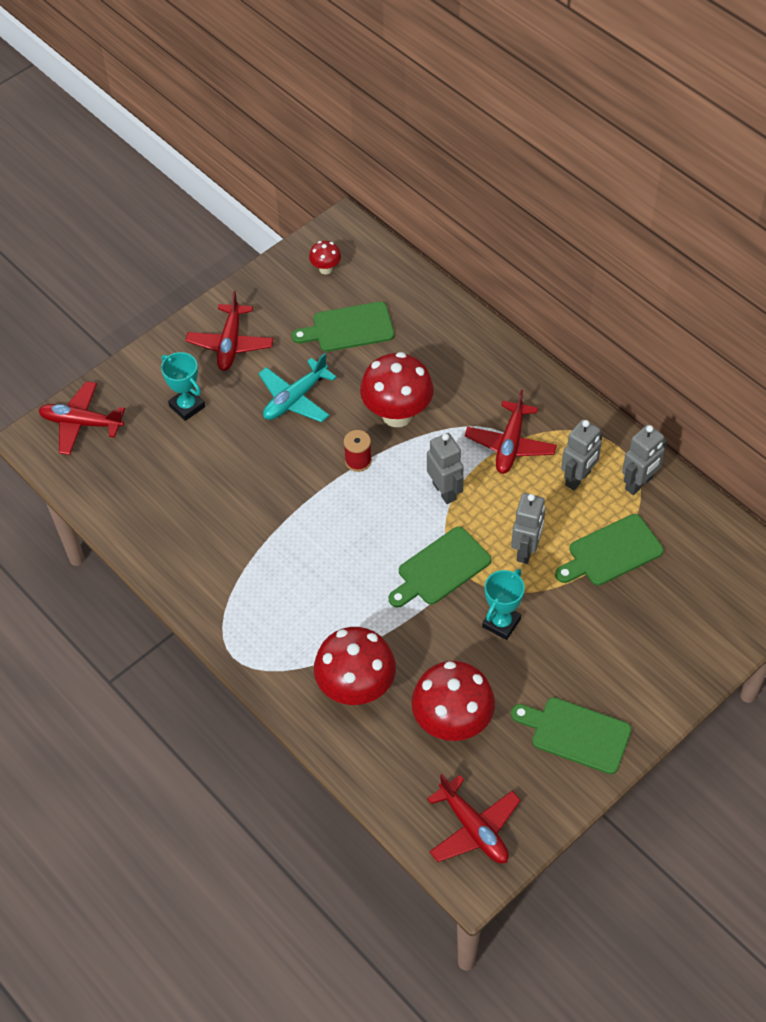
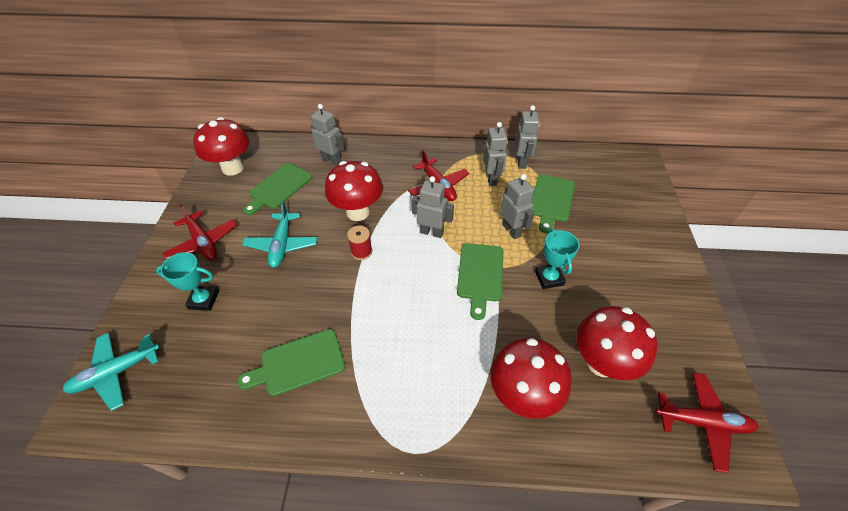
camera: 45 degrees left, 5 degrees down
red plane [38,381,125,455] -> turquoise plane [63,333,160,411]
red mushroom [309,241,341,274] -> red mushroom [193,117,250,176], size x2.11
green cutting board [511,697,632,774] -> green cutting board moved to [237,329,345,396]
none -> grey robot [311,104,345,166]

